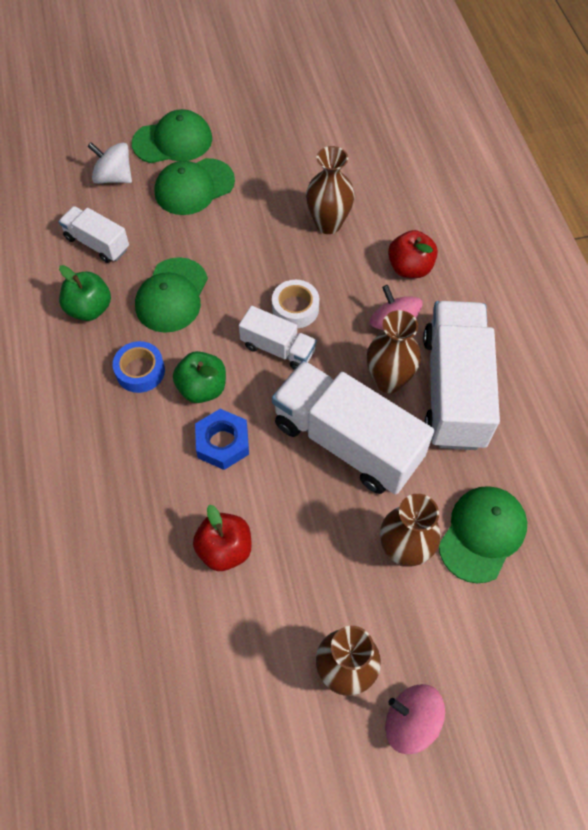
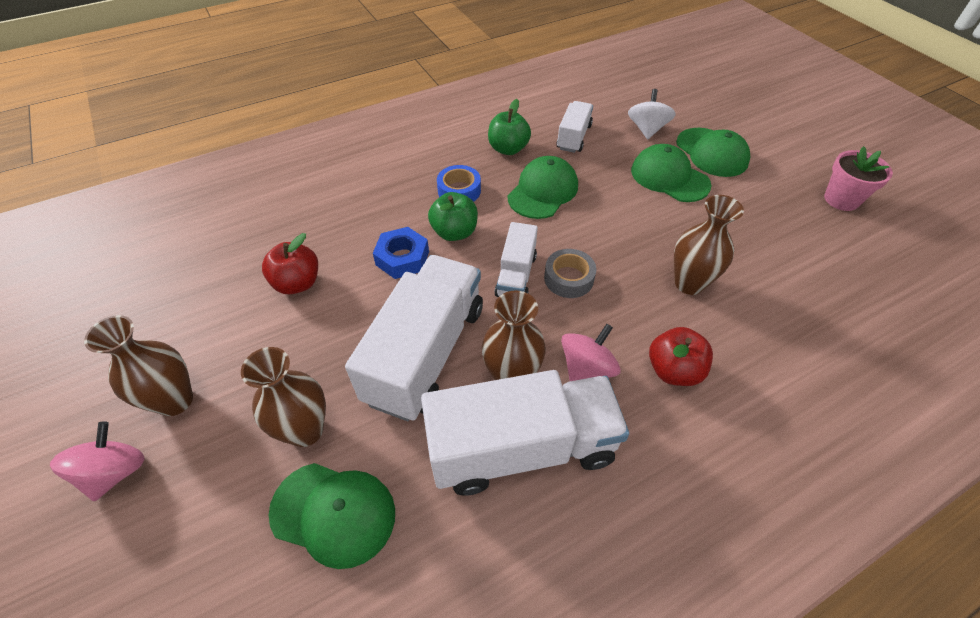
camera: 75 degrees right, 10 degrees down
green cap [135,257,208,333] -> green cap turned 120 degrees clockwise [507,156,578,219]
white tape [272,280,319,328] -> grey tape [544,249,596,298]
none -> pink flower pot [824,146,893,211]

